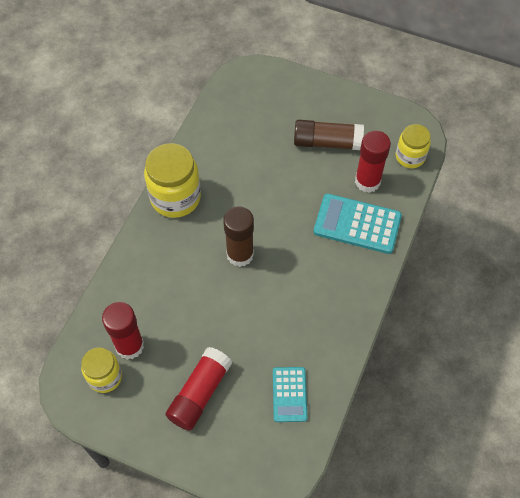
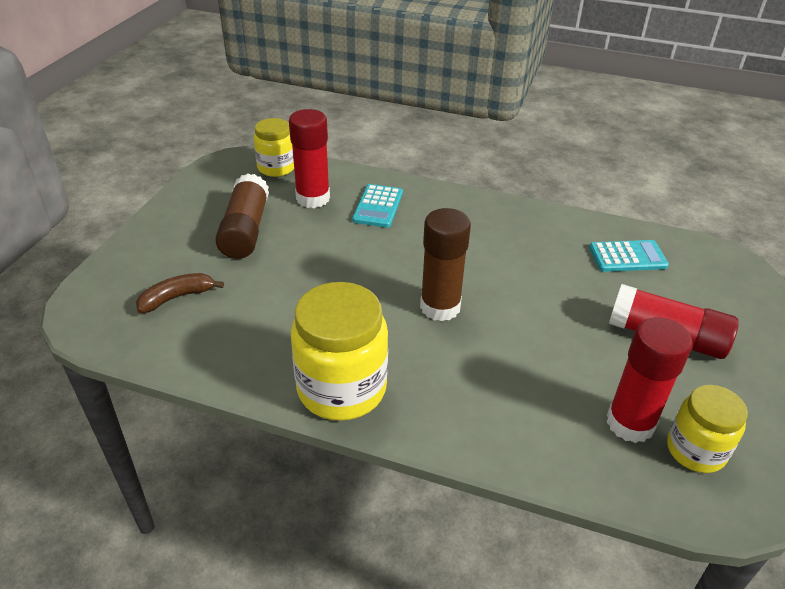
camera: 95 degrees left, 20 degrees down
turquoise calculator [314,194,402,254] -> turquoise calculator [352,184,403,228], size x0.62
none -> brown banana [136,273,224,313]

